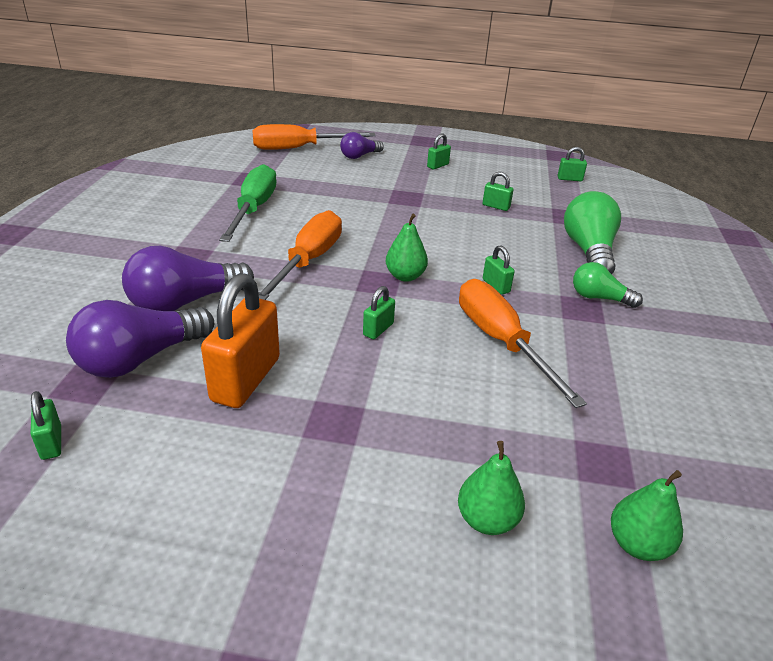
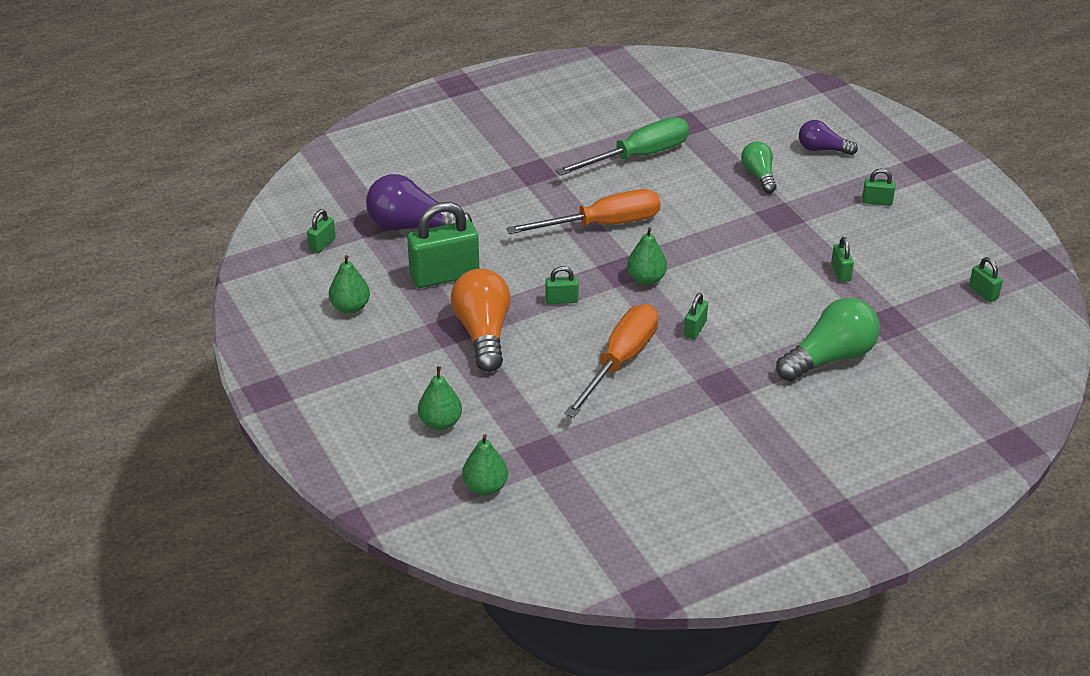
camera: 55 degrees right, 5 degrees up
purple light bulb [122,246,254,311] -> none
orange padlock [201,273,280,408] -> green padlock [407,202,479,288]
orange screwdriver [253,124,376,150] -> none
green light bulb [573,262,643,308] -> green light bulb moved to [741,141,777,193]
none -> green pear [329,255,370,314]
none -> orange light bulb [451,269,511,372]

